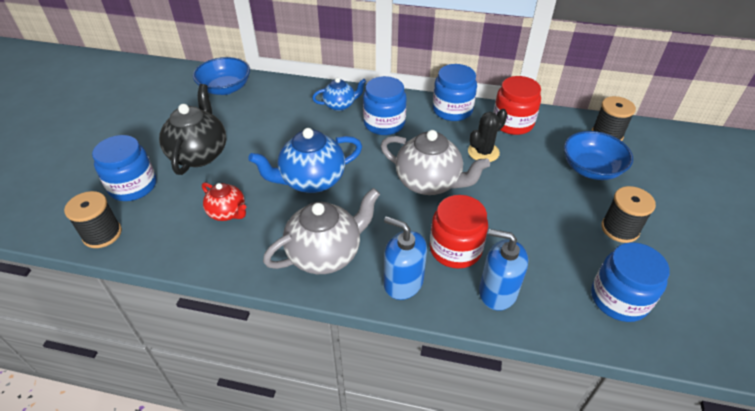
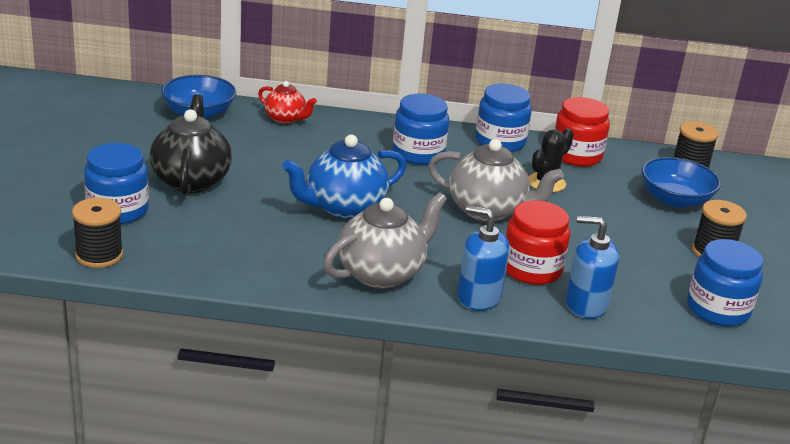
camera: 10 degrees left, 15 degrees down
red teapot [202,182,246,221] -> red teapot moved to [258,81,317,124]
blue teapot [312,78,367,111] -> none

